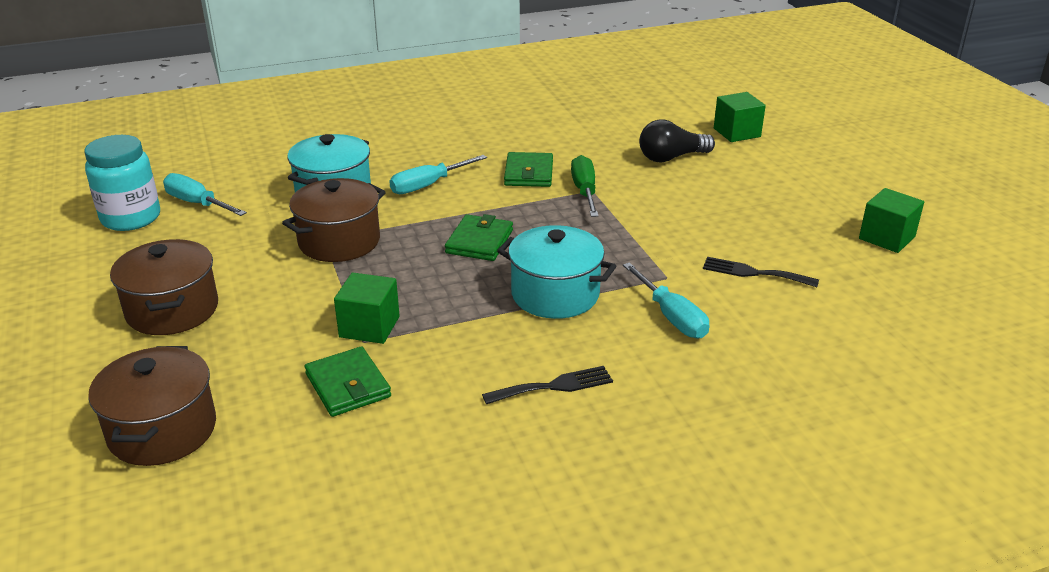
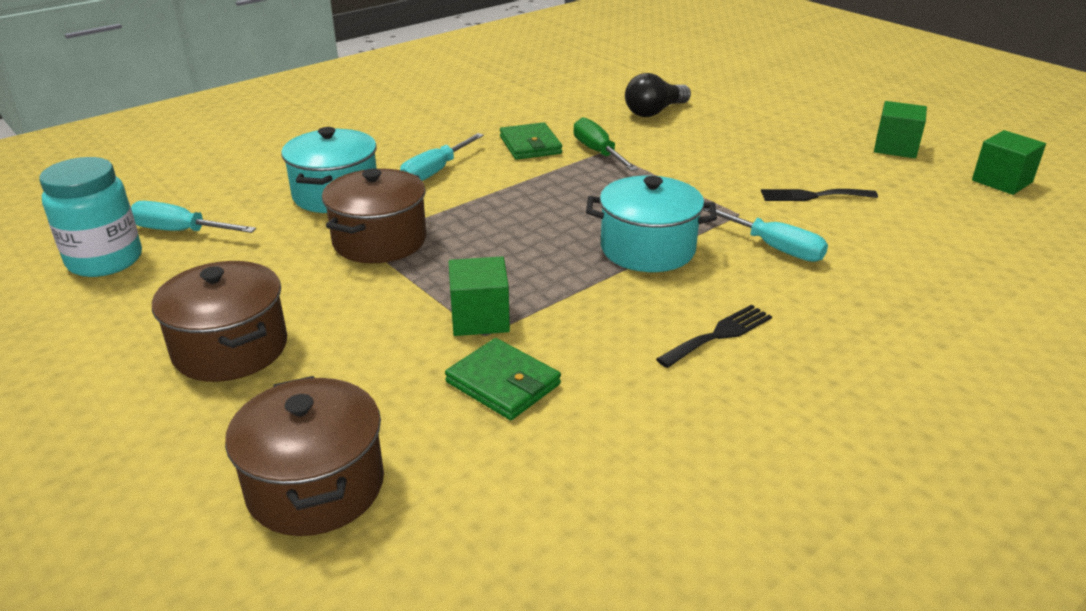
camera: 20 degrees left, 0 degrees up
green wallet [445,214,513,261] -> none
green cube [714,92,766,142] -> green cube moved to [972,130,1046,195]

